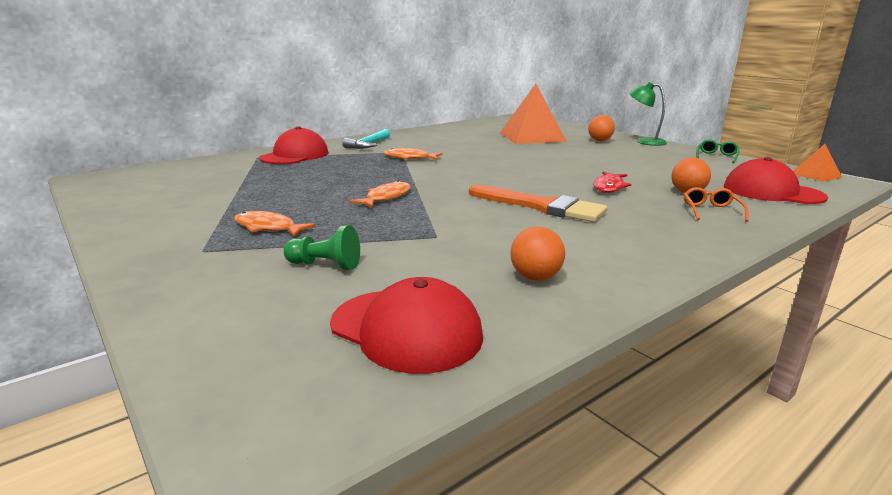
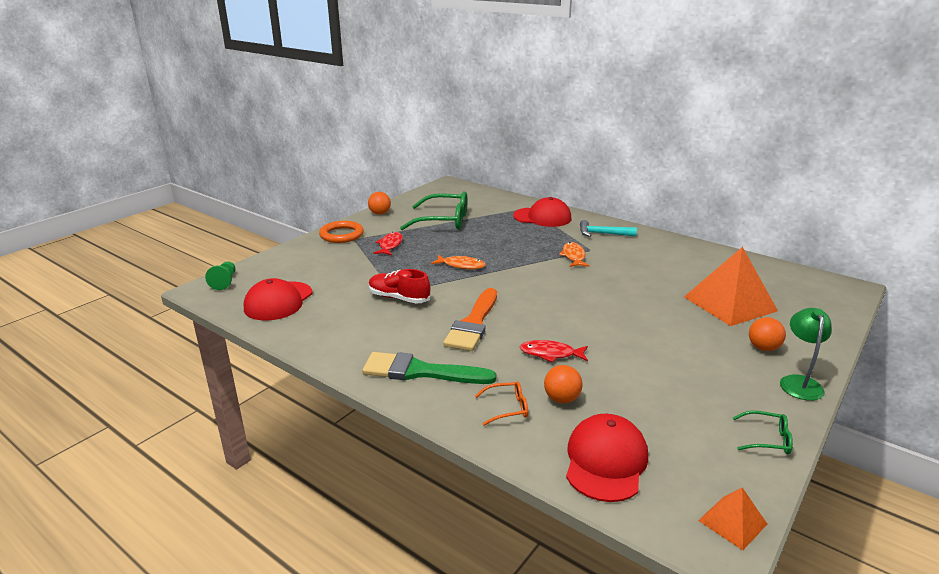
camera: 75 degrees right, 5 degrees up
orange fish [235,211,316,237] -> red fish [374,232,403,255]
green pawn [284,225,360,270] -> green pawn moved to [205,262,235,290]
orange ball [510,227,565,281] -> orange ball moved to [368,192,391,215]
none -> orange ring [319,221,364,243]
none -> green brush [362,352,496,384]
none -> red shoe [369,269,430,304]
none -> green glasses [400,191,468,230]

